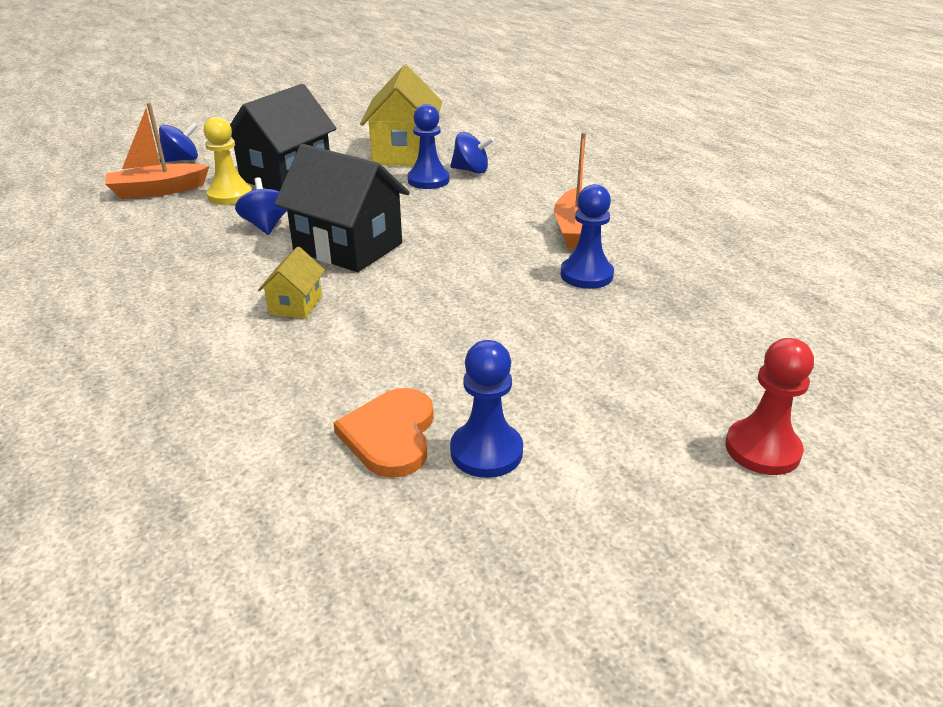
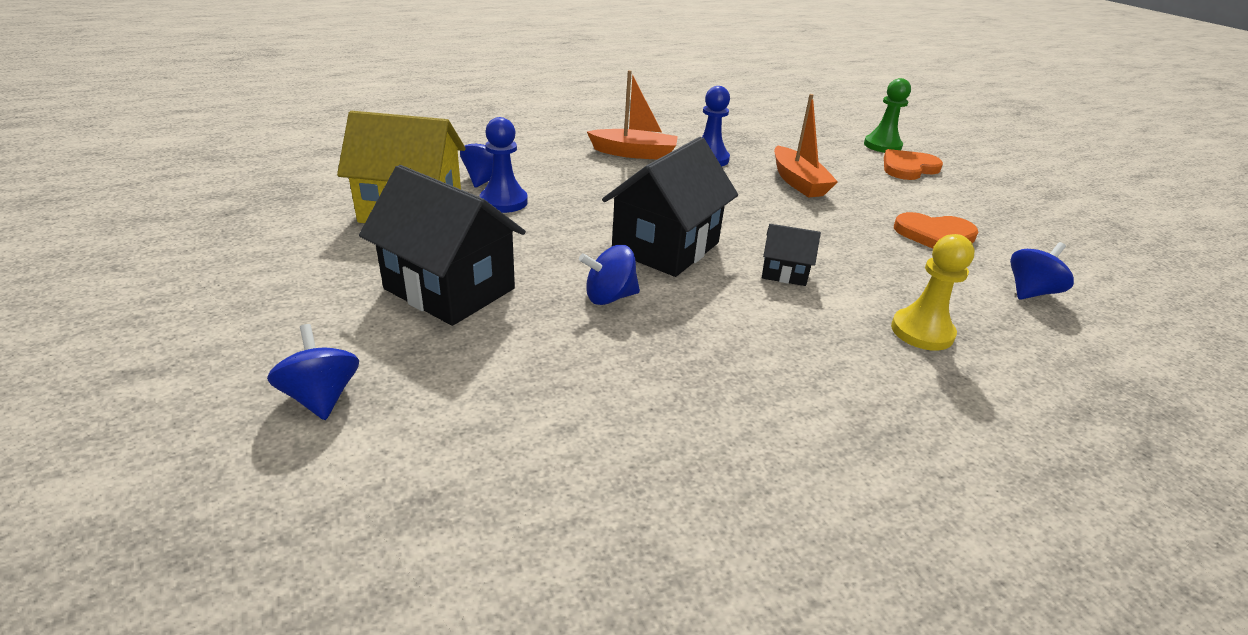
camera: 90 degrees left, 0 degrees up
orange boat [105,102,209,199] -> orange boat moved to [774,94,838,198]
yellow pawn [204,117,252,205] -> yellow pawn moved to [891,234,975,351]
yellow house [258,246,325,319] -> black house [762,224,821,286]
blue pawn [450,340,523,478] -> none
red pawn [725,338,814,475] -> green pawn [864,78,911,153]
none -> orange heart [884,149,943,180]
none -> blue spinning top [1010,242,1074,300]

